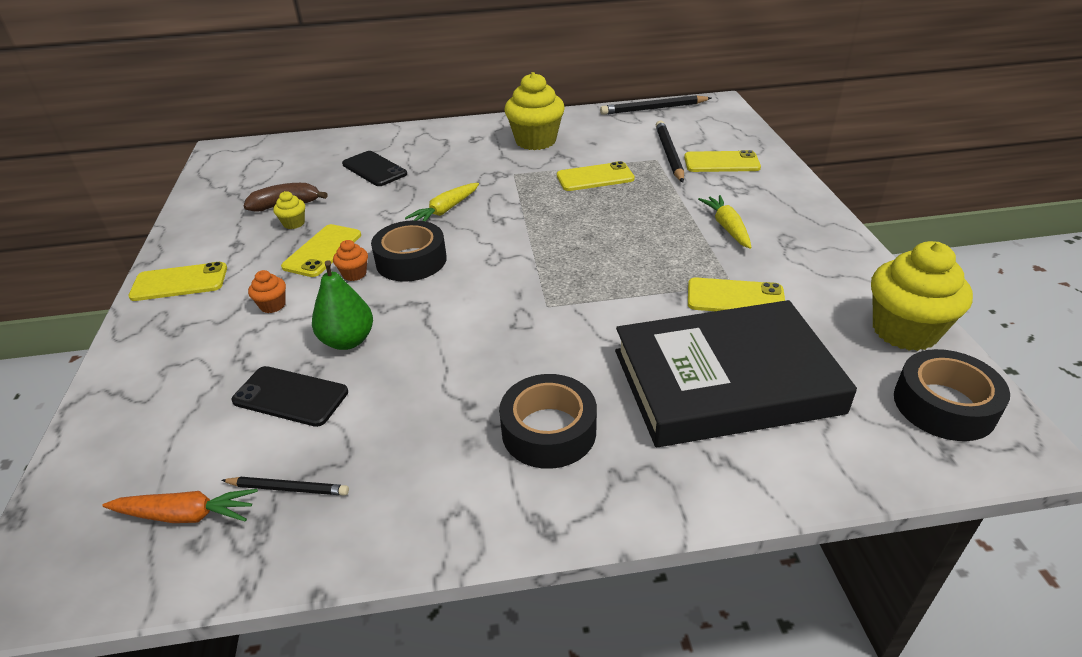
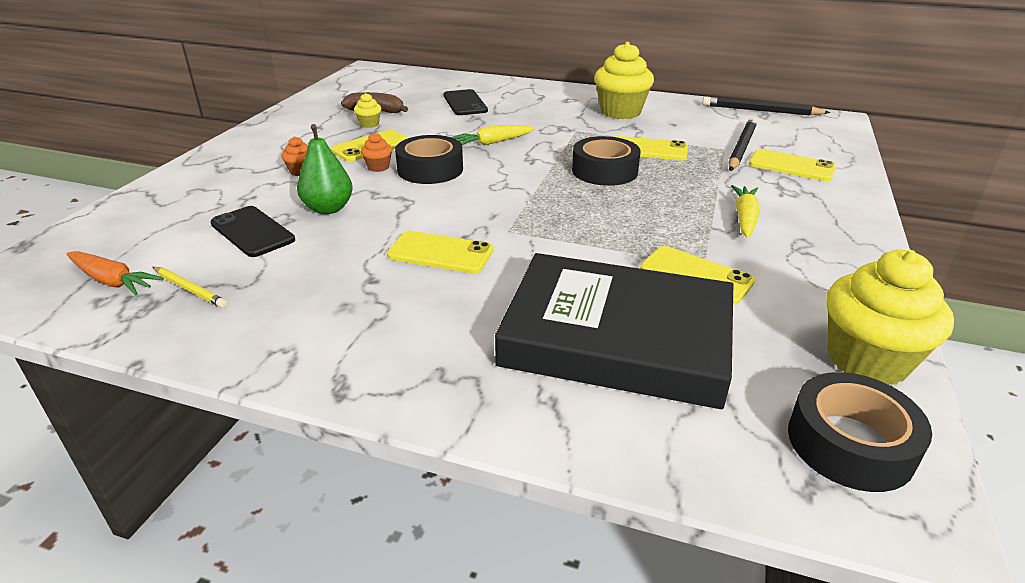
camera: 25 degrees right, 5 degrees down
yellow phone [128,262,227,301] -> yellow phone moved to [387,231,493,273]
black pencil [221,477,349,496] -> yellow pencil [153,267,227,308]
black tape [499,374,597,469] -> black tape moved to [572,136,641,186]

